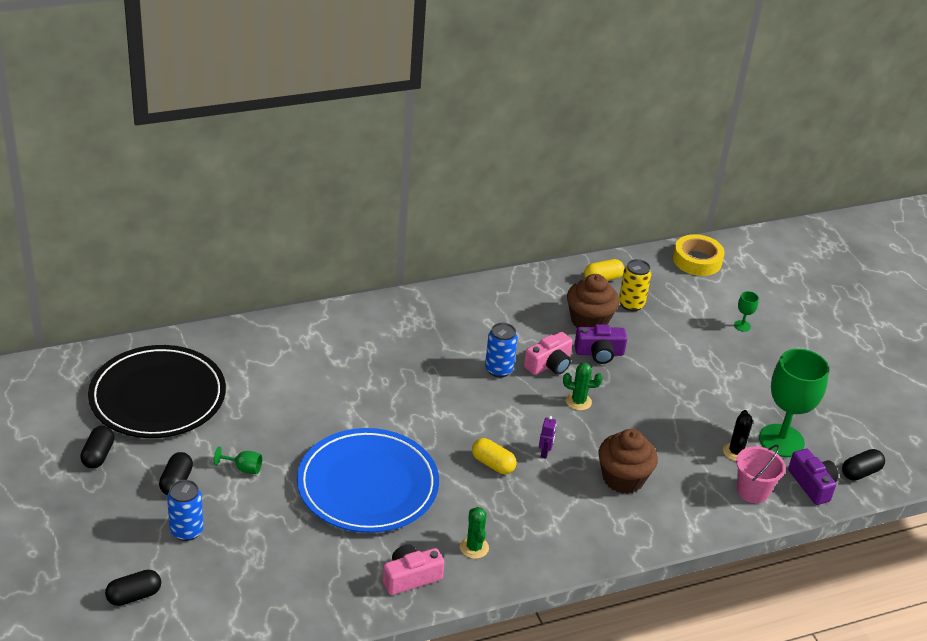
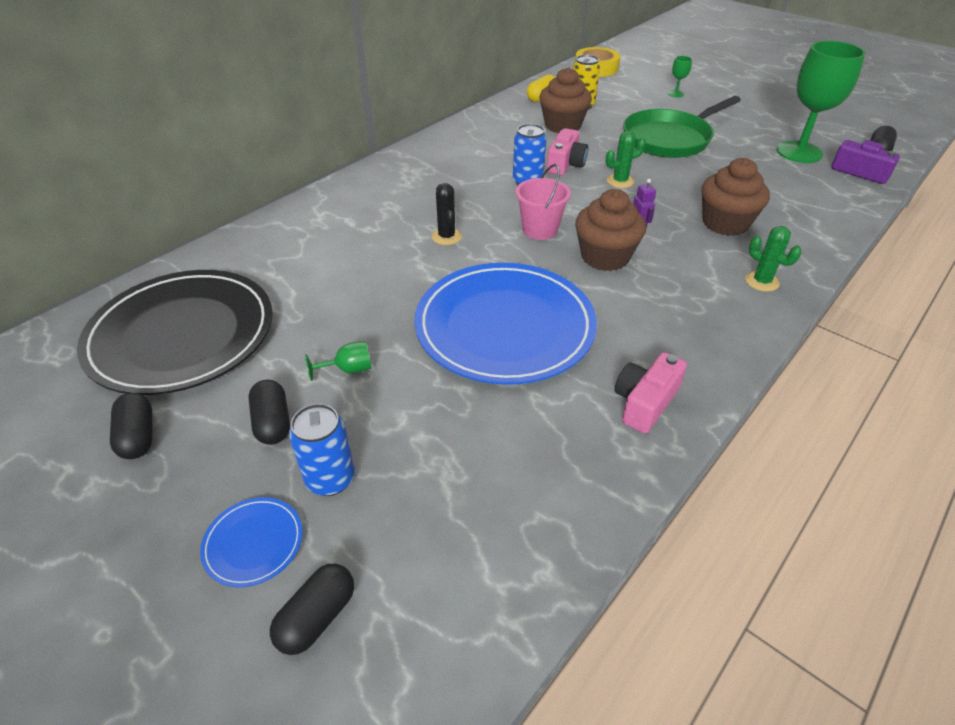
camera: 25 degrees left, 5 degrees up
green cactus [460,507,489,559] -> green cactus moved to [745,226,802,292]
yellow capsule [472,438,517,474] -> brown cupcake [575,189,646,271]
purple camera [574,324,627,364] -> none
black cactus [723,410,753,461] -> black cactus moved to [432,183,462,245]
pink bucket [736,444,786,503] -> pink bucket moved to [516,164,571,240]
none -> blue plate [200,497,303,587]
none -> green pan [623,96,741,158]

